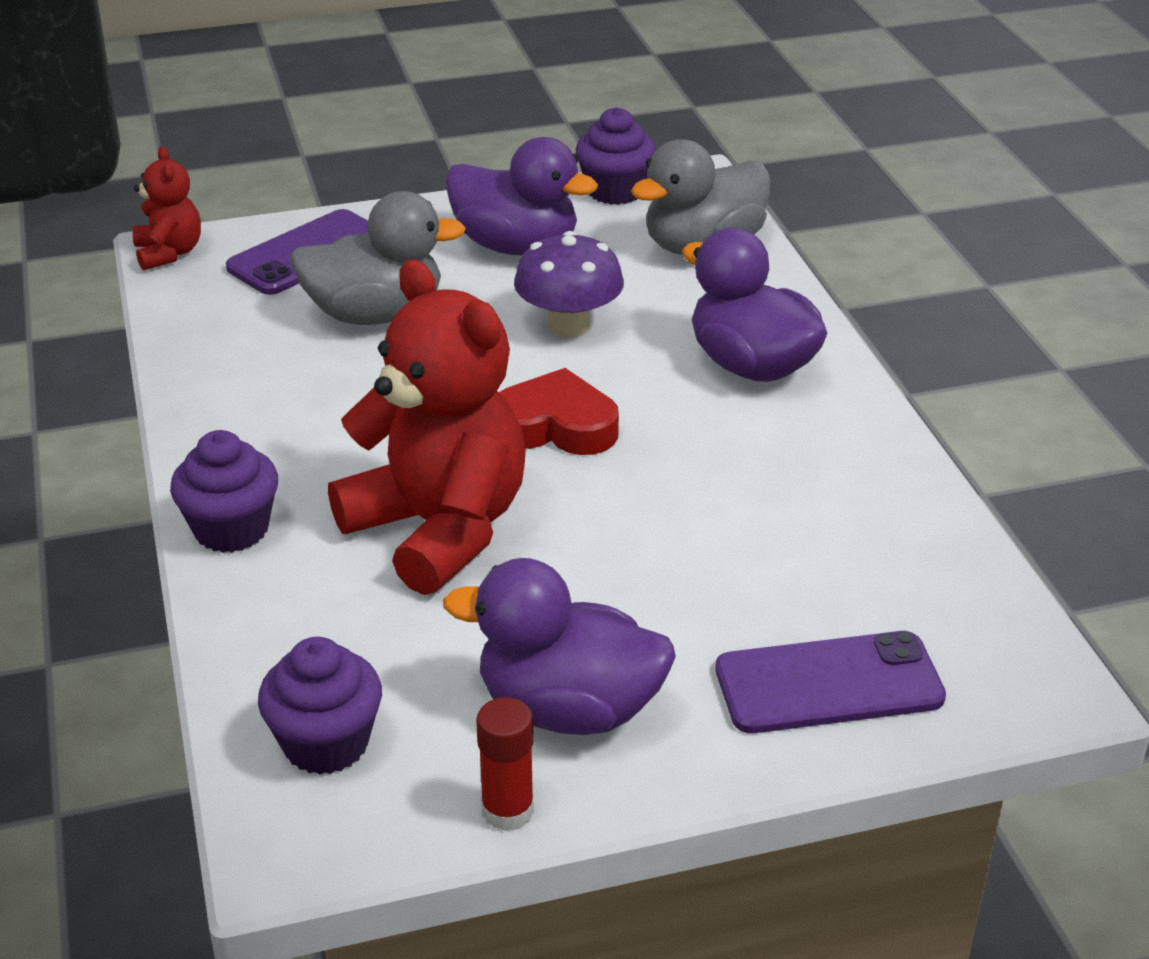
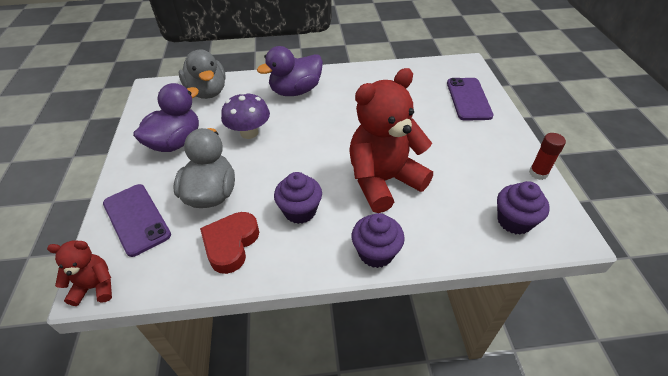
camera: 80 degrees left, 10 degrees up
purple duck [443,558,676,735] -> none
red heart [499,368,619,455] -> red heart moved to [200,212,259,274]
purple cupcake [576,107,656,205] -> purple cupcake moved to [274,172,322,224]

